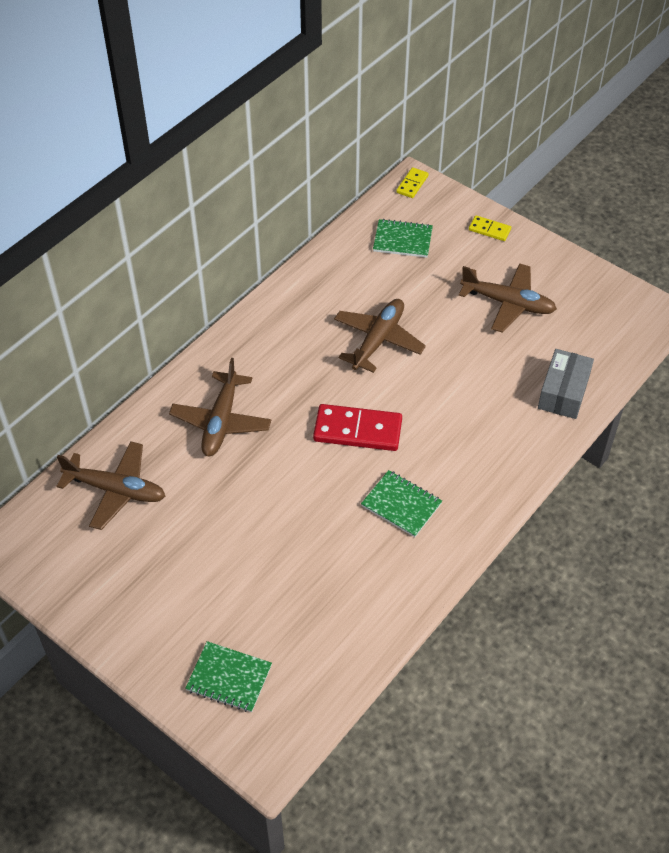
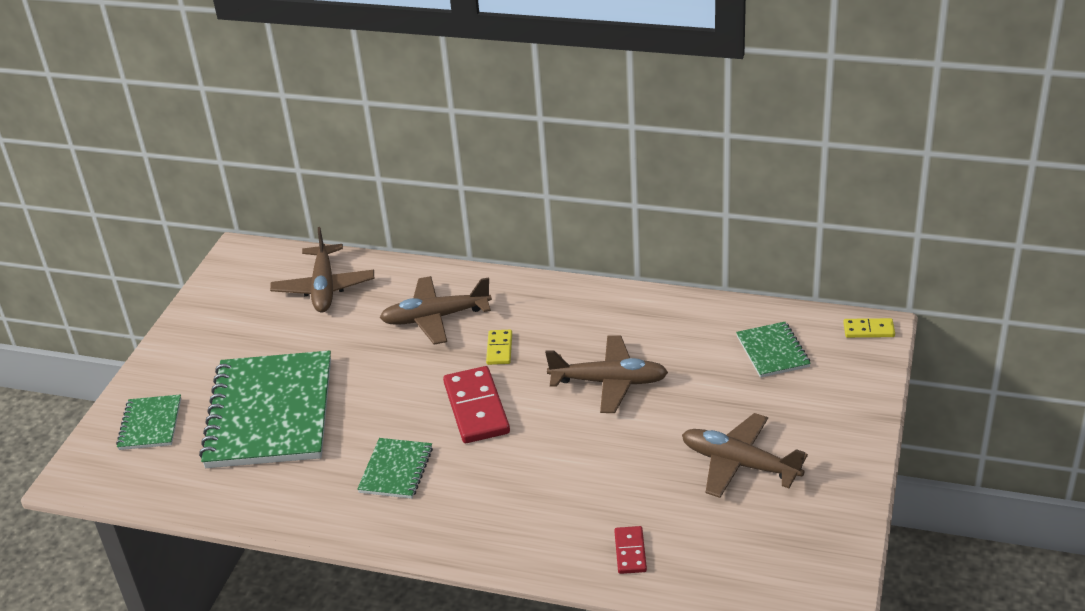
camera: 70 degrees right, 15 degrees down
brown plane [459,263,557,333] -> brown plane turned 120 degrees clockwise [682,413,808,498]
yellow domino [469,215,511,241] -> yellow domino moved to [486,330,512,365]
grey box [538,349,594,419] -> red domino [614,526,647,574]
none -> green notebook [199,350,331,468]

